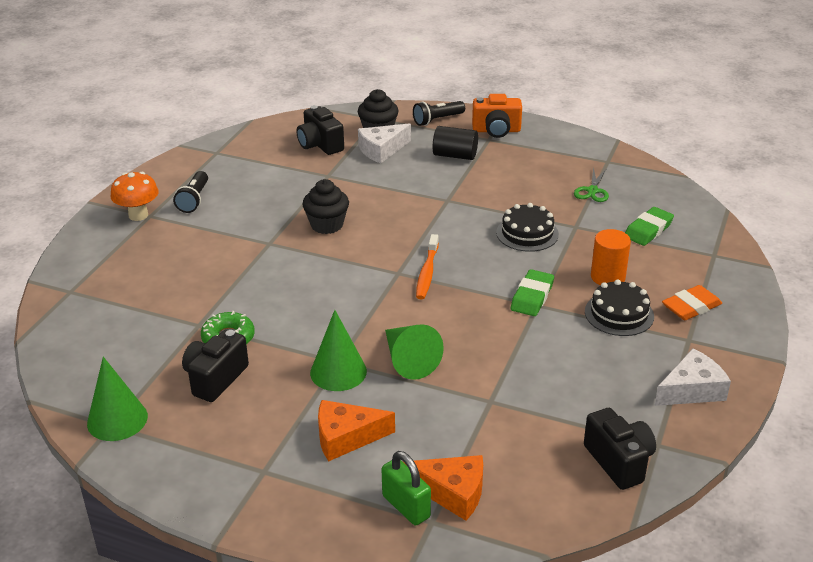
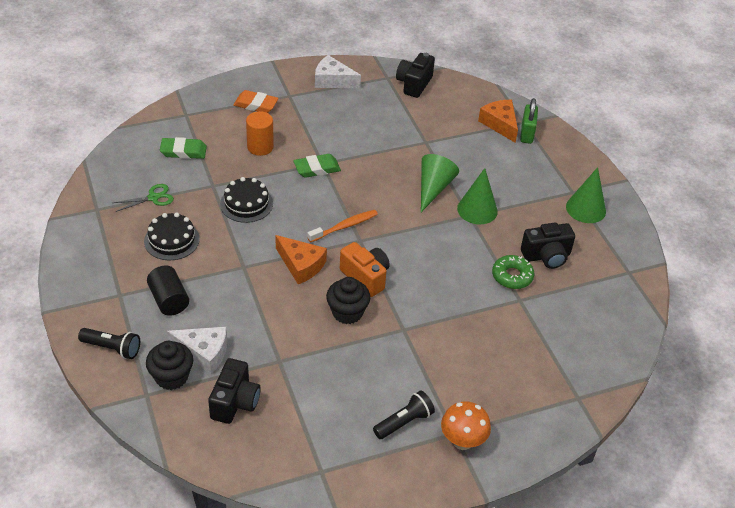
camera: 135 degrees left, 10 degrees up
green cone [87,357,148,441] -> green cone moved to [566,167,606,223]
orange cheese [318,400,395,461] -> orange cheese moved to [275,235,327,284]
orange camera [472,94,522,138] -> orange camera moved to [340,242,390,297]
black cake [585,279,654,336] -> black cake moved to [144,213,200,261]

